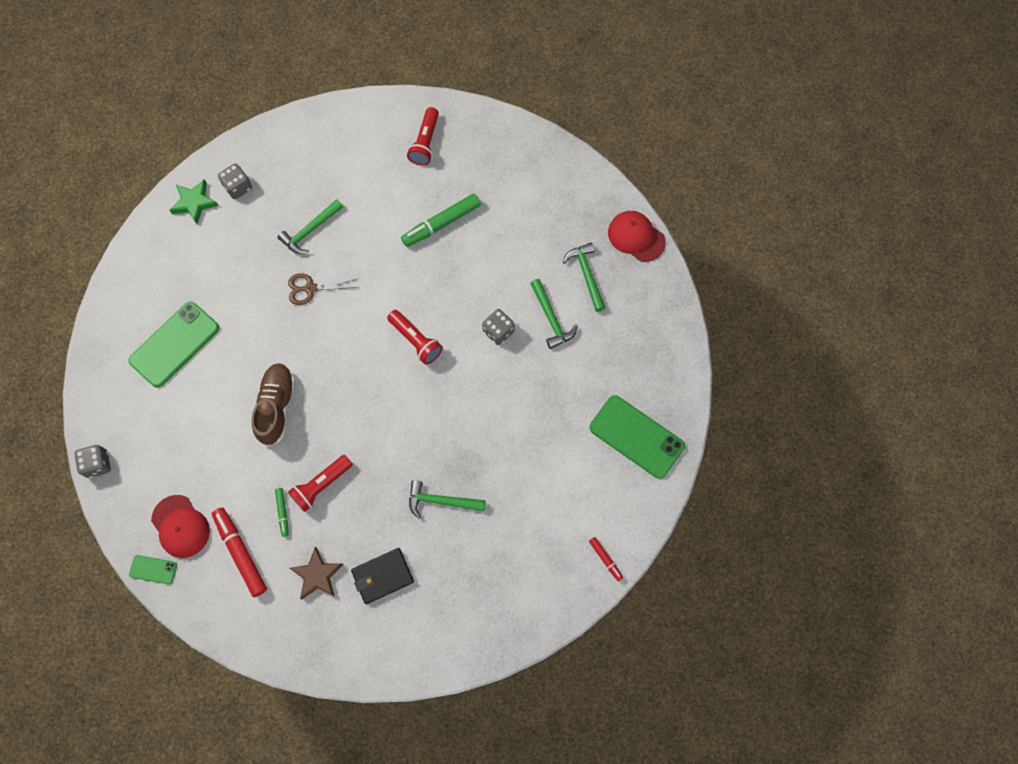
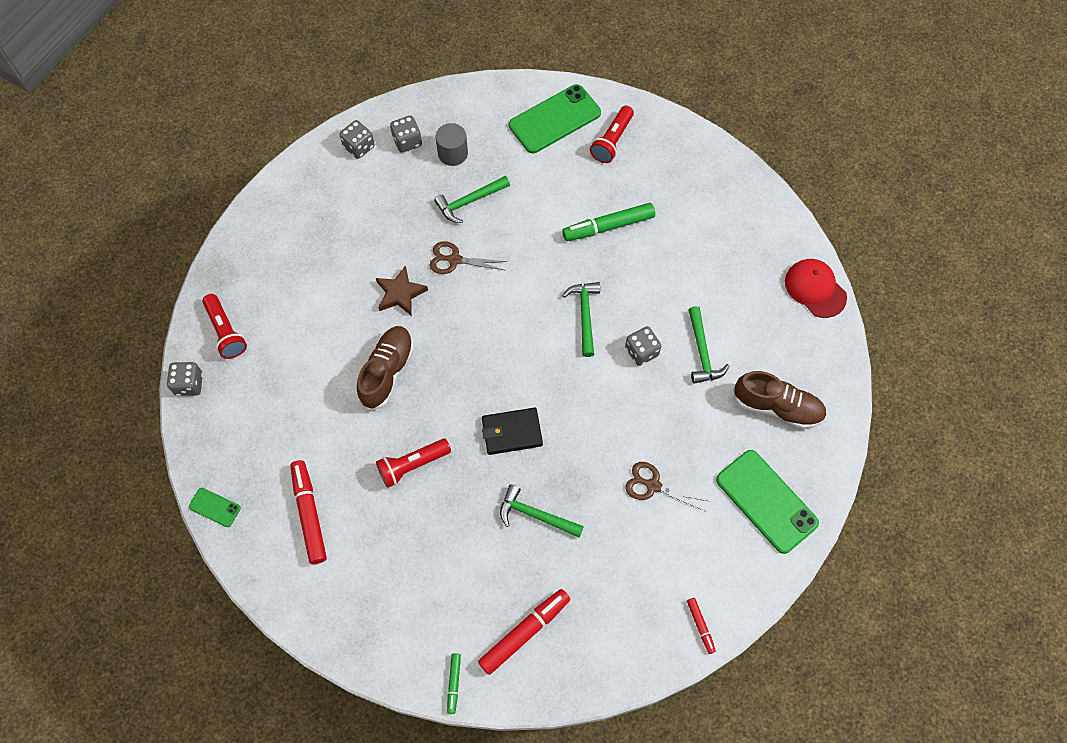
camera: 15 degrees right, 5 degrees down
green phone [128,302,219,387] -> green phone moved to [509,84,601,153]
red cap [151,495,210,558] -> none
green star [169,179,219,224] -> grey dice [339,120,375,159]
green marker [275,488,289,537] -> green marker moved to [447,653,461,714]
brown star [290,547,344,599] -> brown star moved to [376,265,428,316]
black wallet [351,548,414,604] -> black wallet moved to [482,408,543,455]
red flashlight [387,310,443,365] -> red flashlight moved to [202,294,247,359]
green hammer [563,242,606,312] -> green hammer moved to [562,282,600,357]
none -> grey cylinder [435,123,468,166]
none -> red marker [478,589,570,675]
none -> brown scissors [625,462,708,511]
none -> brown shoe [733,371,827,429]

